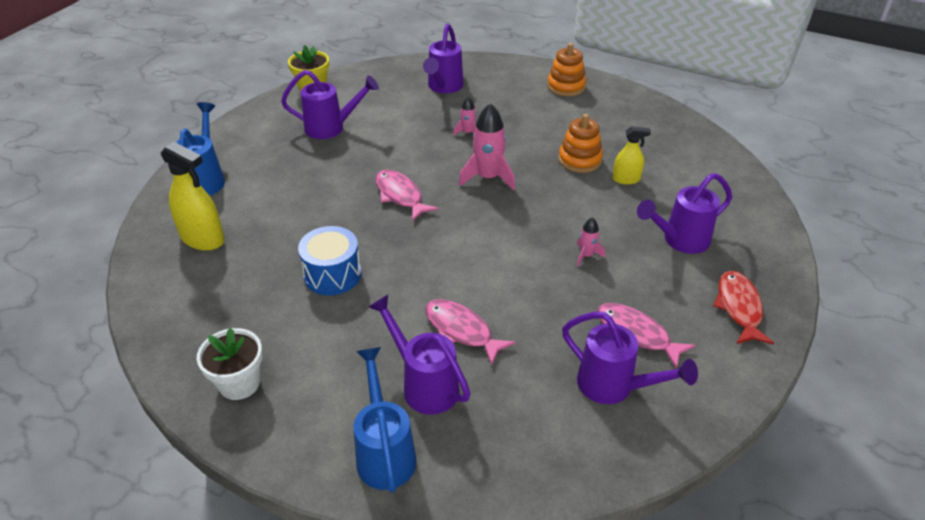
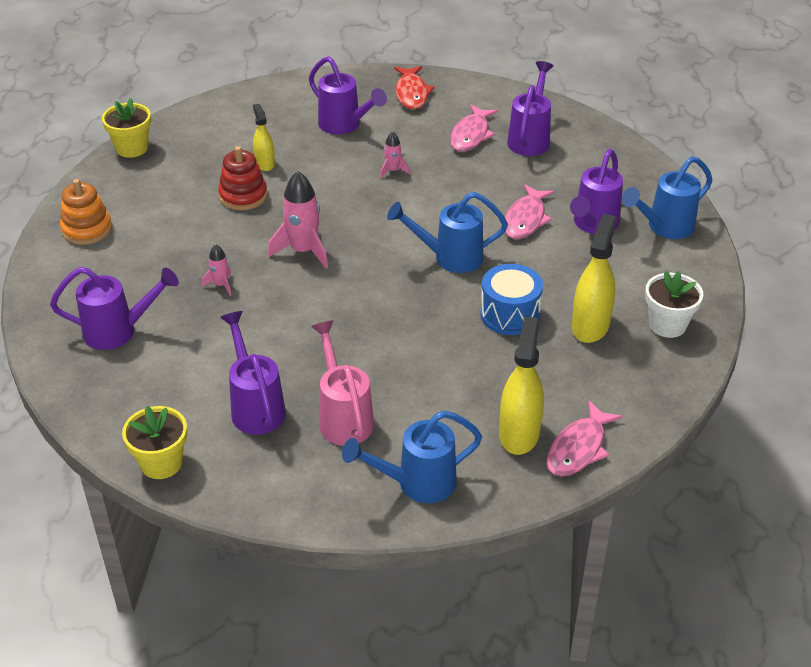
camera: 110 degrees left, 0 degrees up
pink fish [376,170,438,221] -> pink fish moved to [546,401,623,477]
orange stacking toy [558,114,603,173] -> red stacking toy [218,146,267,210]
red fish [713,271,774,345] -> red fish turned 75 degrees counterclockwise [394,66,434,110]
none -> yellow flower pot [102,98,151,158]
none -> pink watering can [311,321,374,446]
none -> blue watering can [387,192,508,273]
none -> yellow spray bottle [572,213,617,343]

